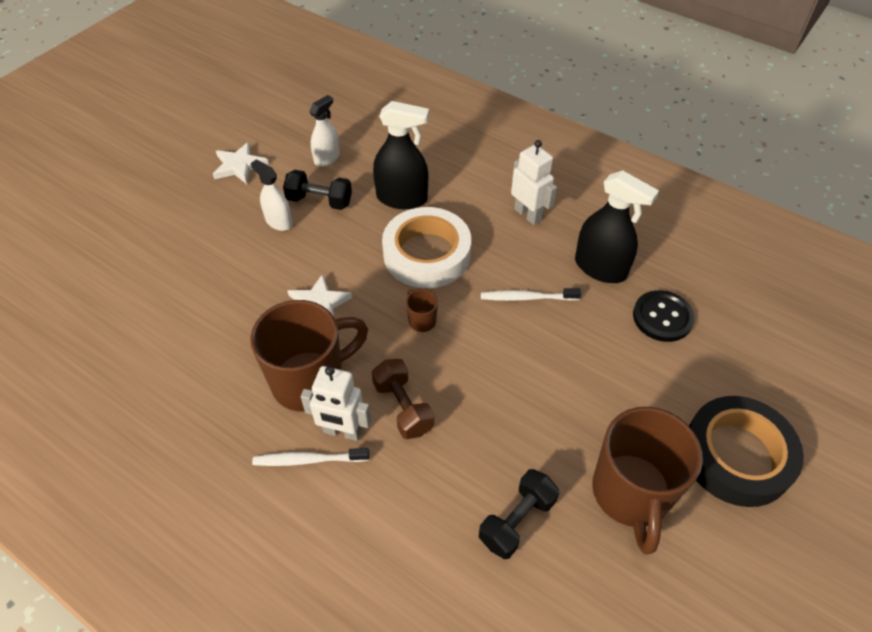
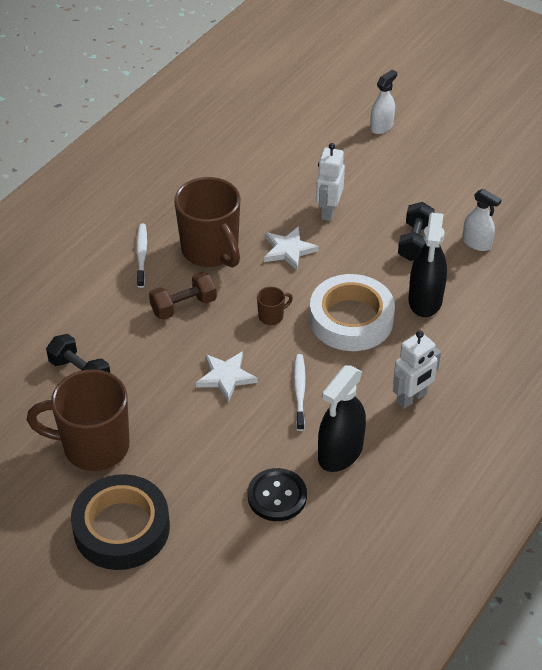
camera: 90 degrees right, 5 degrees down
white star [213,142,269,184] -> white star moved to [196,351,258,402]
white spray bottle [251,159,293,231] -> white spray bottle moved to [370,70,397,134]
white robot [301,366,371,441] -> white robot moved to [316,143,345,221]

